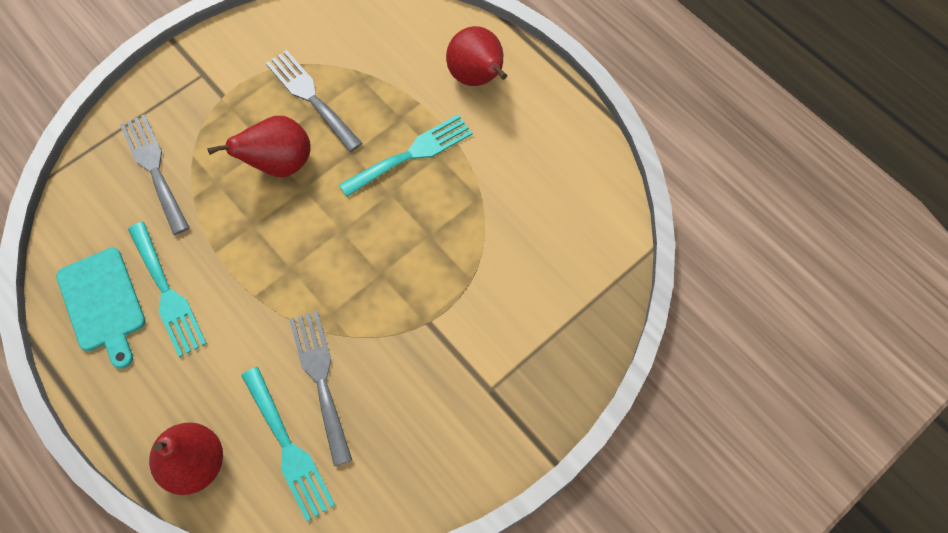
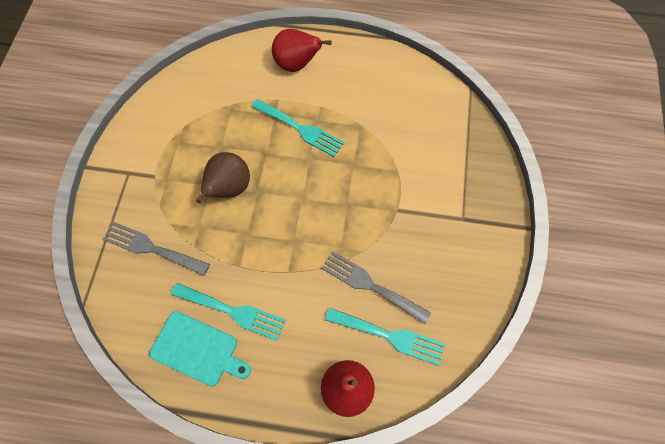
camera: 40 degrees left, 0 degrees up
red pear [207,116,311,177] -> brown pear [196,152,250,203]
grey fork [266,50,362,152] -> none
turquoise fork [339,114,473,197] -> turquoise fork turned 105 degrees clockwise [251,99,344,157]

